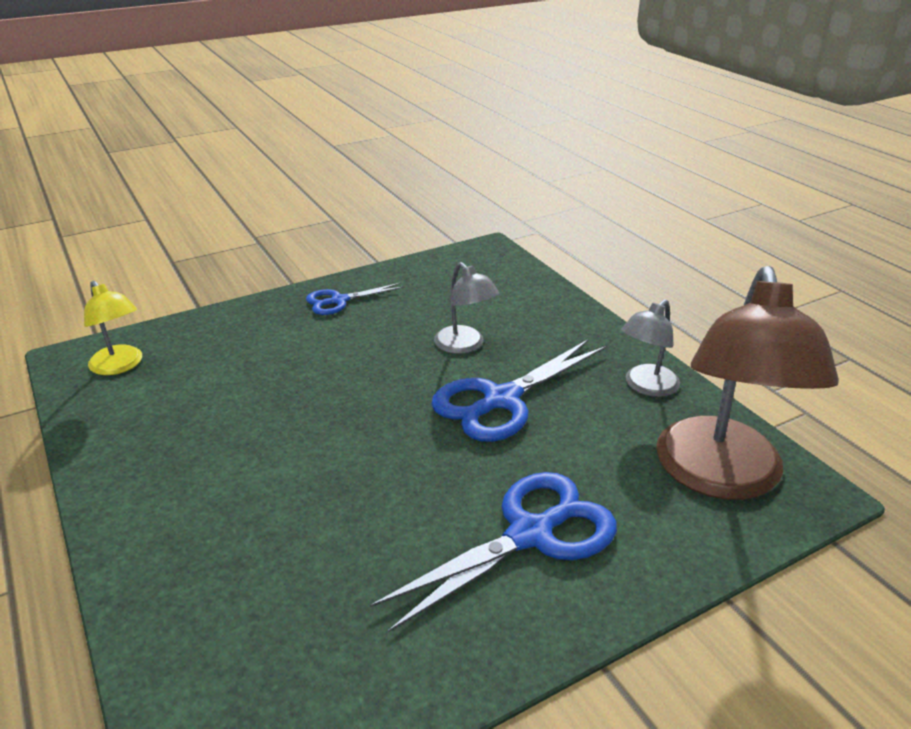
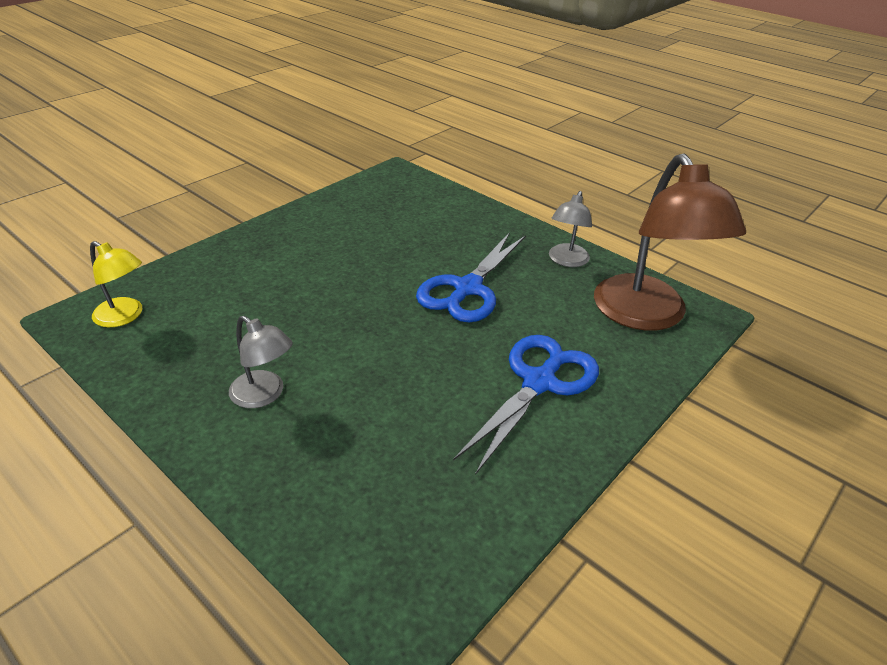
camera: 20 degrees left, 5 degrees up
blue scissors [306,283,404,315] -> none
grey lamp [434,262,499,354] -> grey lamp moved to [229,316,293,408]

